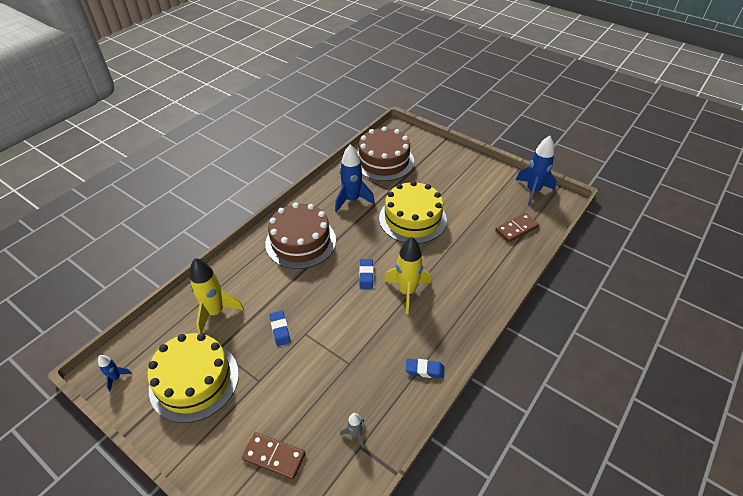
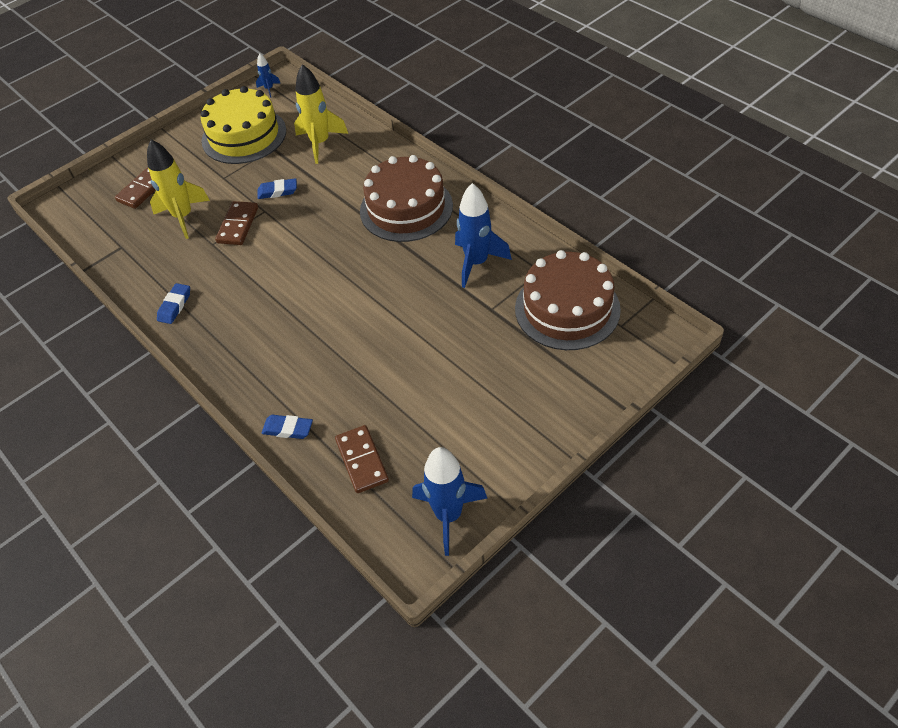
camera: 105 degrees right, 5 degrees up
grey rocket [340,413,364,448] -> none
blue eraser [359,259,373,289] -> blue eraser moved to [261,415,313,439]
yellow cake [379,181,447,244] -> none
yellow rocket [384,237,431,314] -> yellow rocket moved to [147,139,210,239]
none -> brown domino [215,201,258,245]

